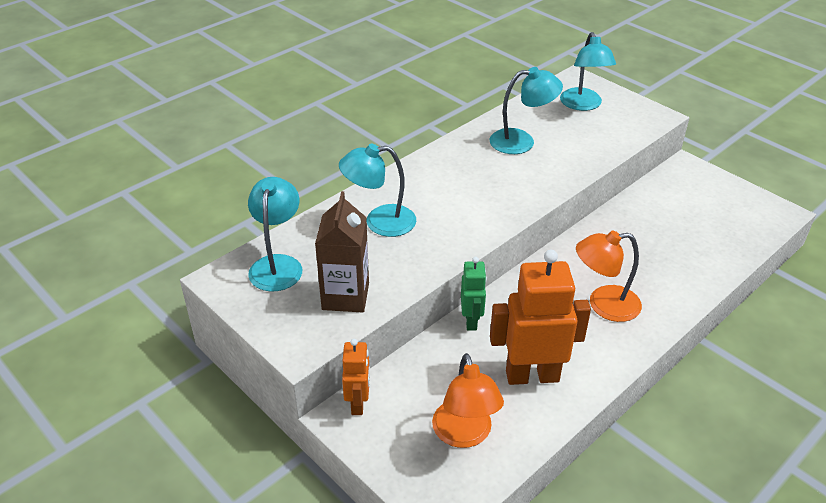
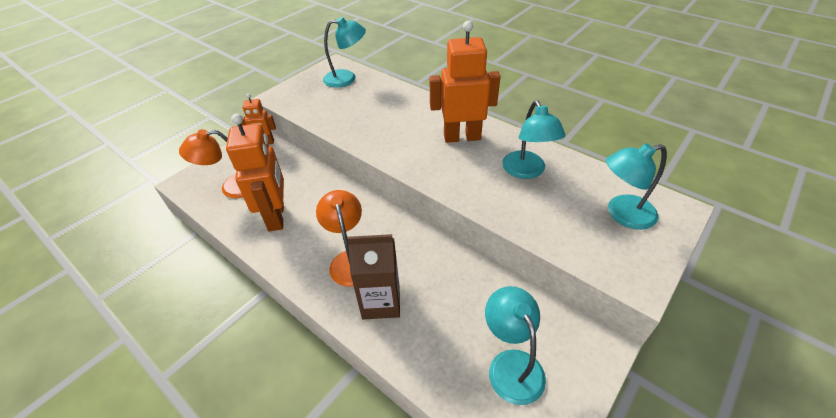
camera: 85 degrees right, 5 degrees up
brown carton [315,191,369,313] -> brown carton moved to [347,234,400,319]
turquoise lamp [339,144,416,237] -> turquoise lamp moved to [485,286,546,405]
green robot [461,257,487,331] -> none
none -> orange robot [429,21,500,143]

